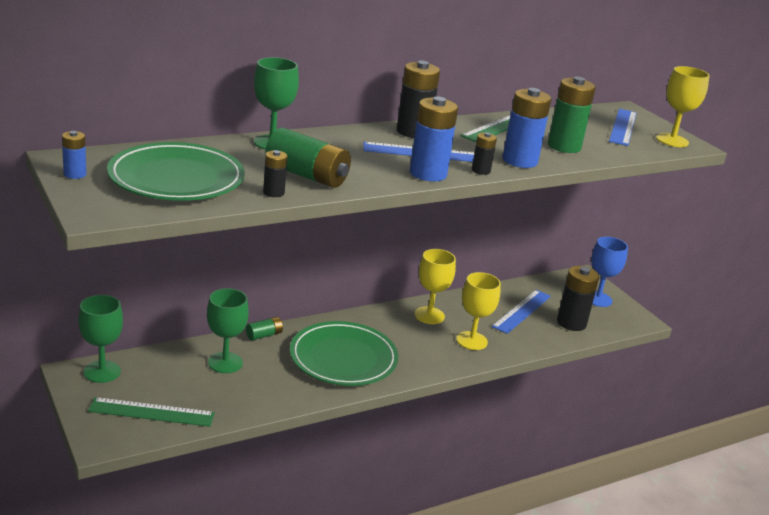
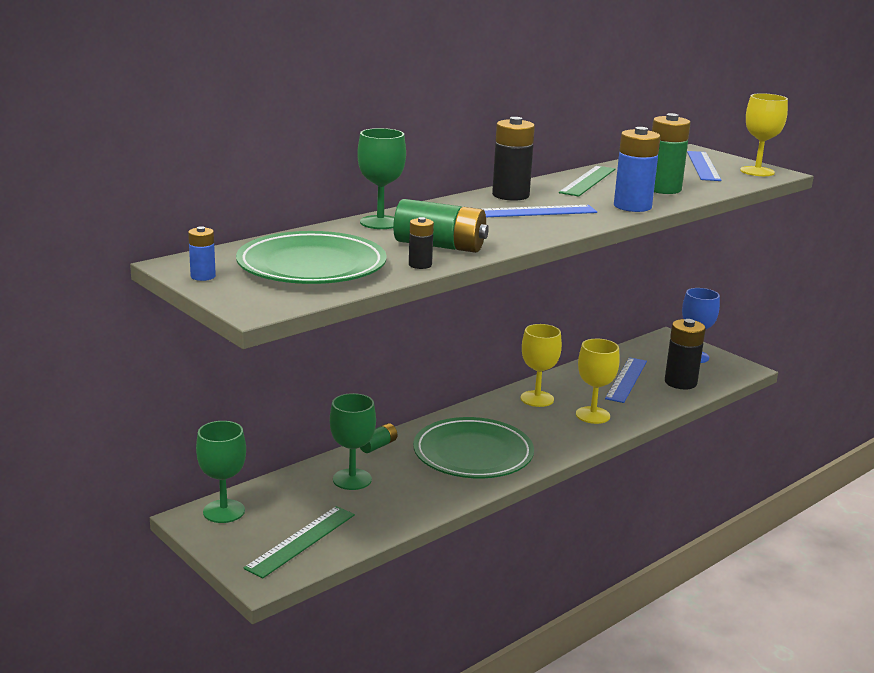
camera: 10 degrees left, 5 degrees down
green ruler [88,397,215,427] -> green ruler turned 45 degrees counterclockwise [244,506,355,578]
blue battery [410,96,458,181] -> none
black battery [472,132,497,175] -> none

